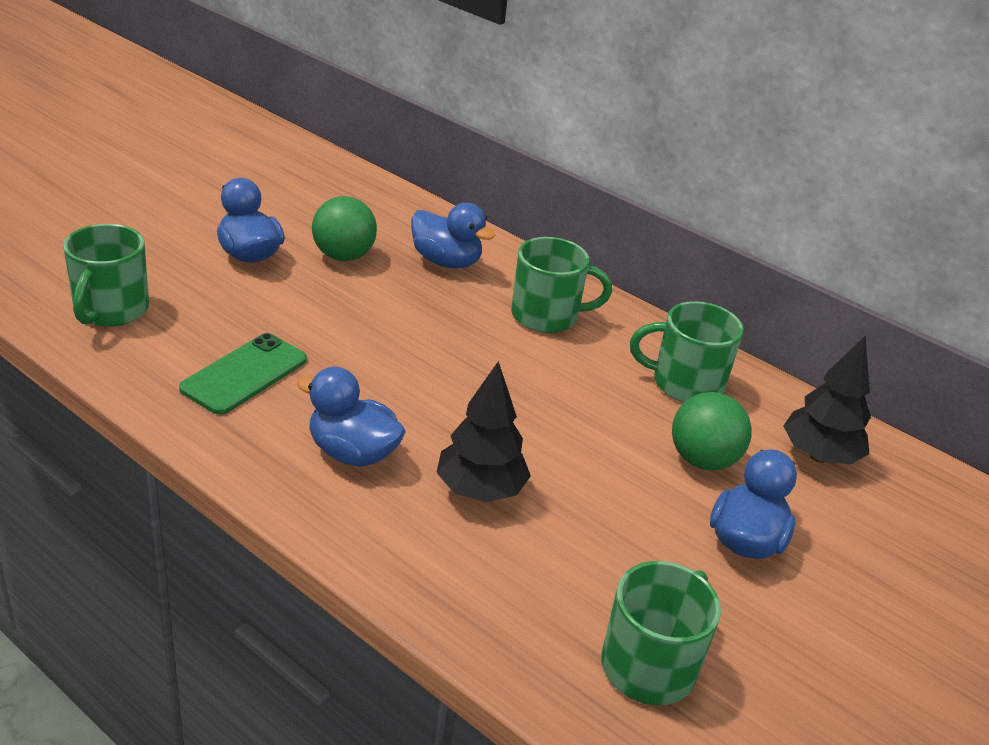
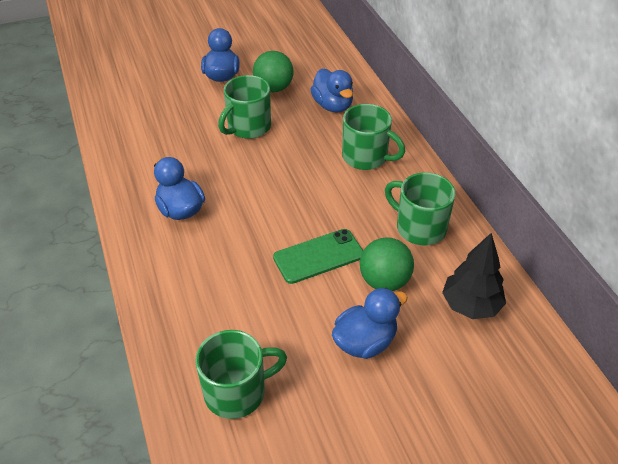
camera: 35 degrees right, 10 degrees up
green mug [63,224,149,327] -> green mug moved to [218,75,271,139]
green phone [179,333,307,415] -> green phone moved to [273,229,363,284]
black tree [436,361,531,502] -> none

